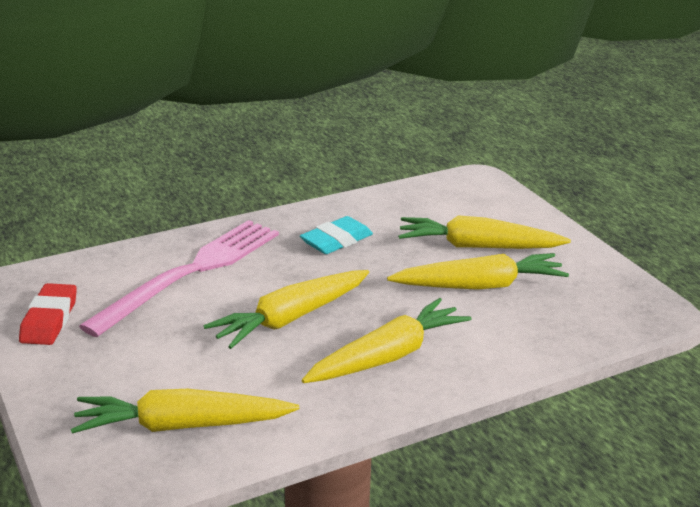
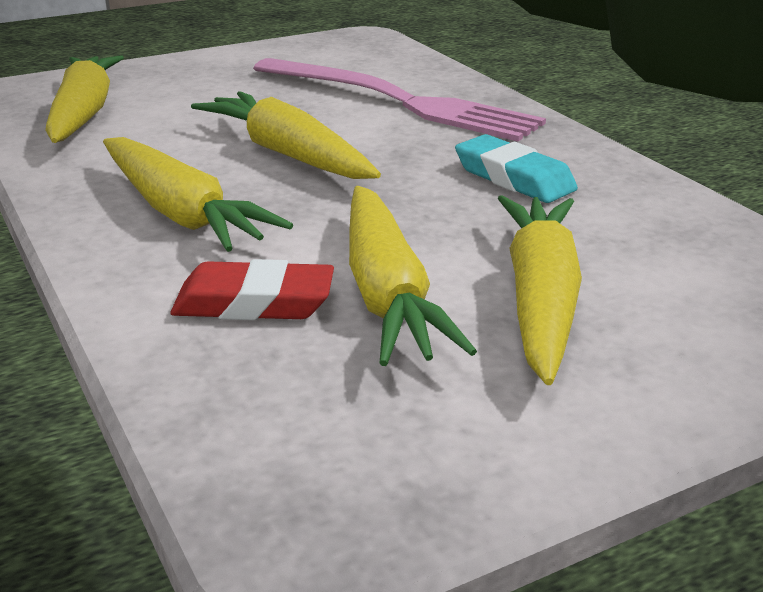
camera: 90 degrees right, 0 degrees up
red eraser [19,283,77,345] -> red eraser moved to [170,259,334,320]

